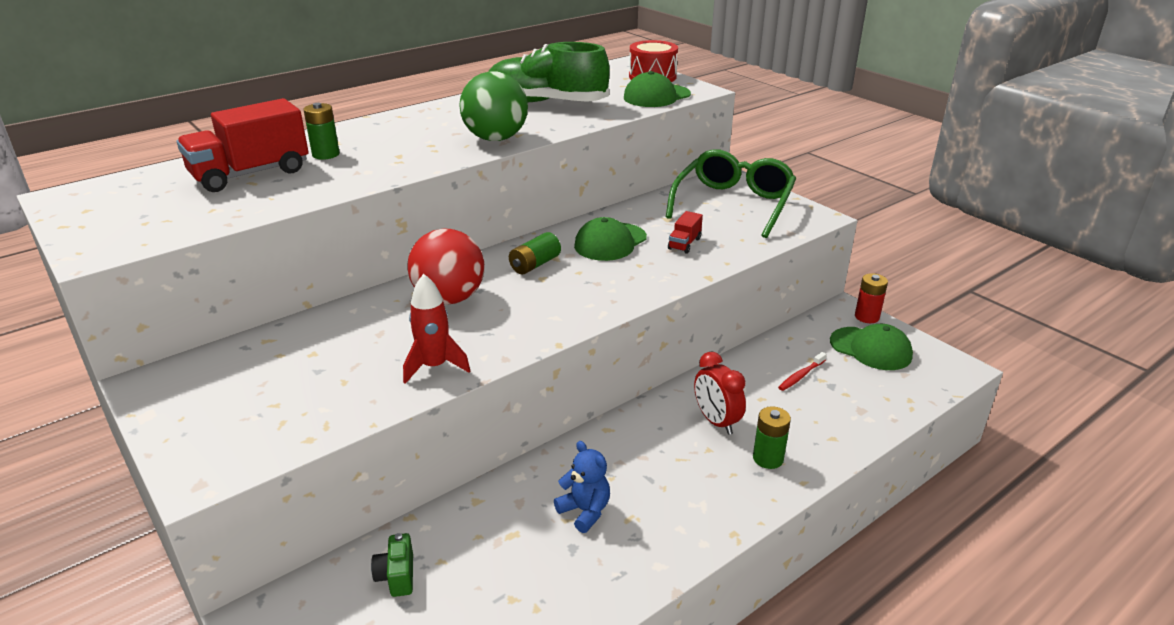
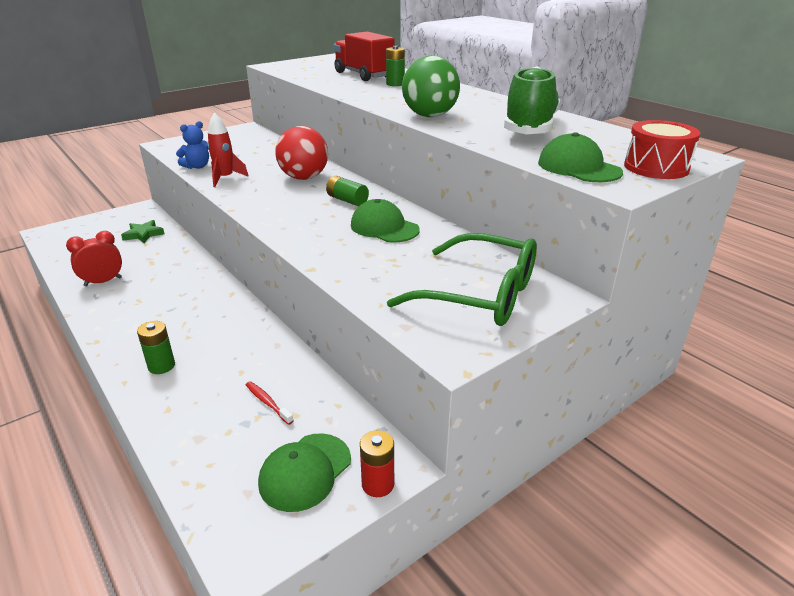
camera: 90 degrees right, 0 degrees up
green camera [371,533,413,597] -> green star [121,220,164,243]
blue teddy bear [554,441,610,533] -> blue teddy bear moved to [176,121,209,169]
red truck [668,211,703,254] -> none
red clock [694,352,746,435] -> red clock moved to [66,231,122,286]

